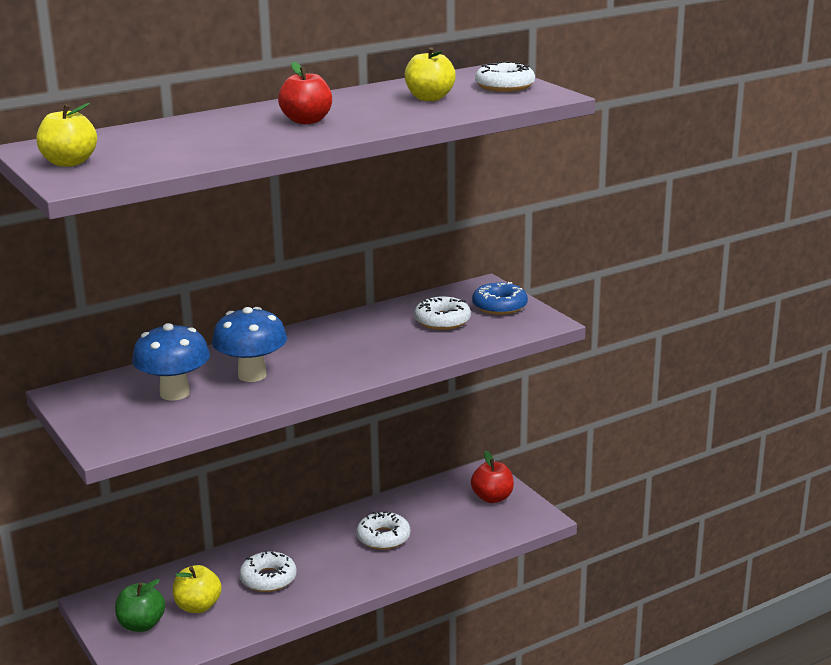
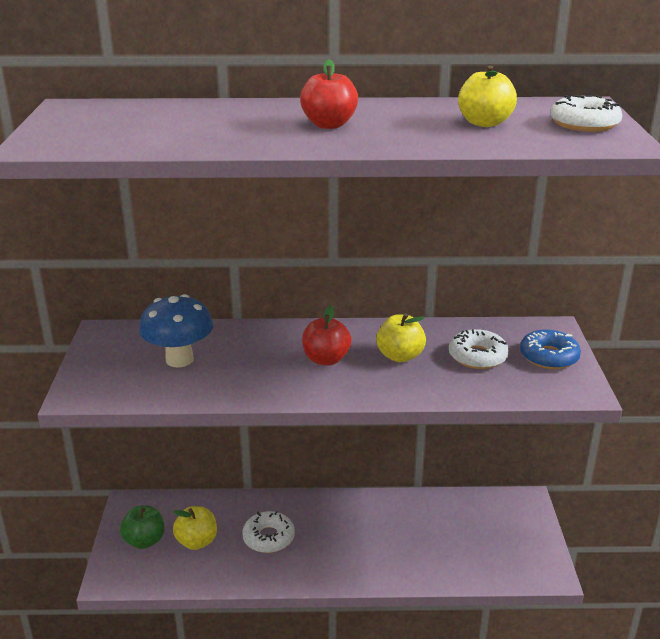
camera: 30 degrees right, 5 degrees up
yellow apple [36,103,97,167] -> yellow apple moved to [376,313,426,362]
blue mushroom [212,307,287,382] -> none
white donut [356,511,410,550] -> none
red apple [471,451,514,503] -> red apple moved to [302,305,351,365]

